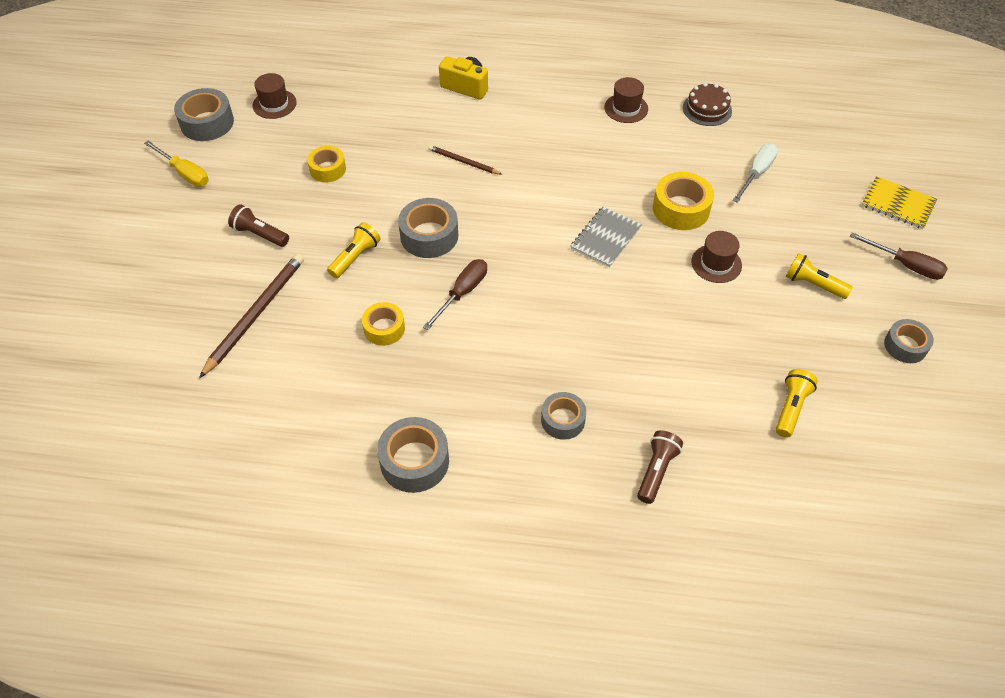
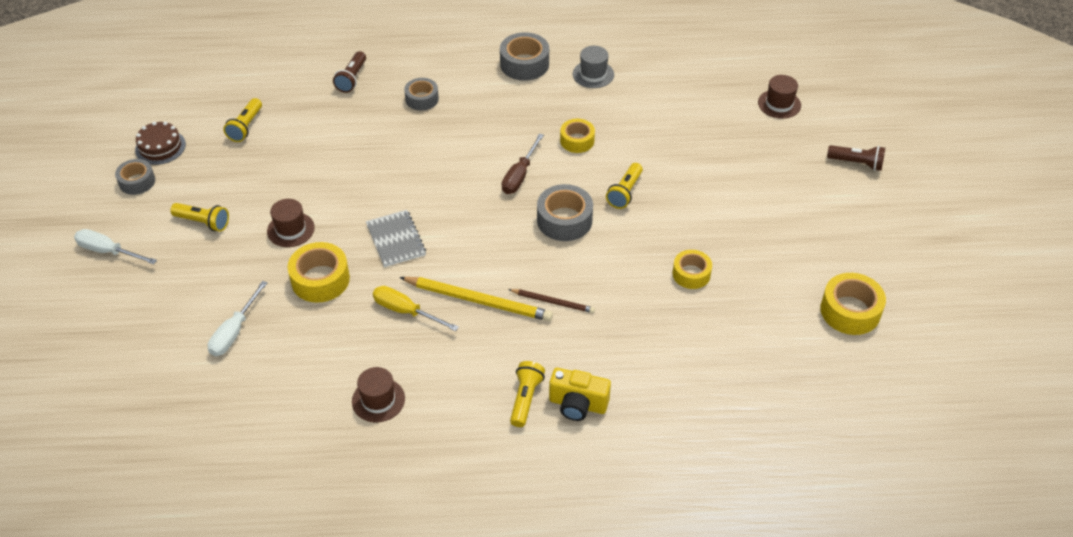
camera: 170 degrees right, 5 degrees down
yellow screwdriver [144,140,209,187] -> yellow screwdriver moved to [373,286,459,331]
grey tape [174,88,234,141] -> yellow tape [820,273,886,335]
brown pencil [199,254,304,378] -> none
brown flashlight [228,204,289,247] -> brown flashlight moved to [827,145,885,171]
brown hat [252,73,297,119] -> brown hat moved to [758,75,801,119]
grey notebook [571,207,642,268] -> grey notebook turned 45 degrees counterclockwise [366,210,426,267]
brown cake [683,83,732,126] -> brown cake moved to [135,121,186,165]
brown screwdriver [850,233,948,280] -> white screwdriver [74,229,157,264]
yellow notebook [862,176,937,229] -> none
none -> yellow pencil [399,277,553,321]
none -> yellow flashlight [510,361,545,427]
none -> grey hat [573,46,614,88]

